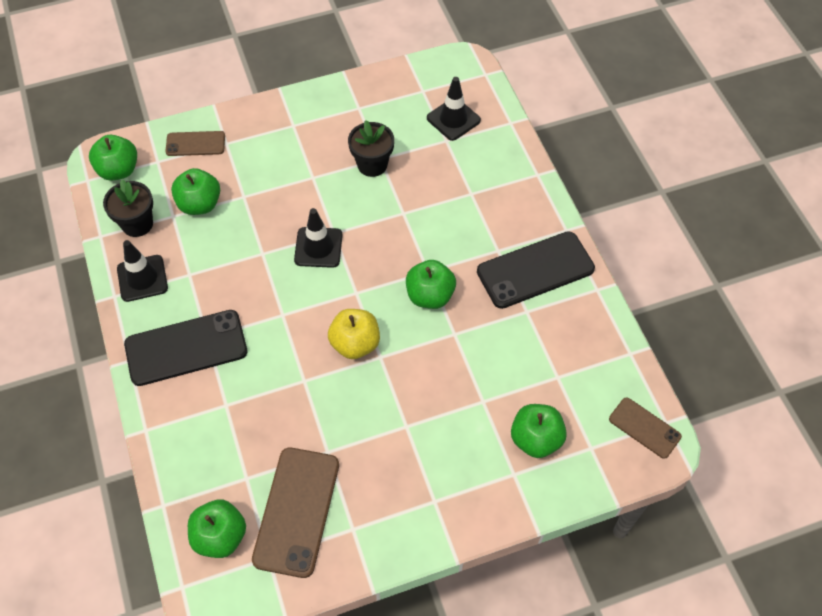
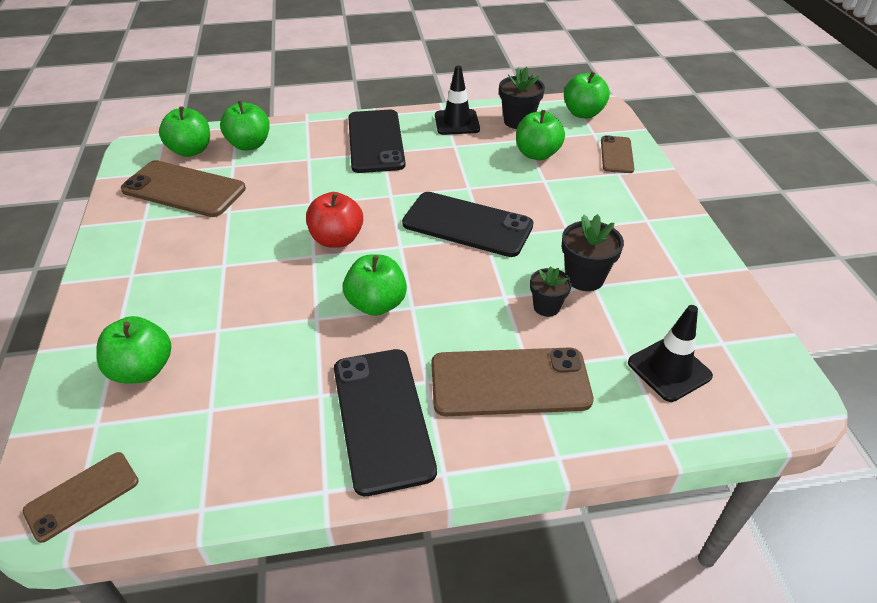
camera: 100 degrees right, 15 degrees down
black traffic cone [294,208,343,268] -> black phone [402,192,533,257]
yellow apple [328,309,380,359] -> red apple [306,192,363,248]
none -> green apple [220,101,270,151]
none -> brown phone [431,348,593,416]
none -> black flower pot [530,266,572,317]

